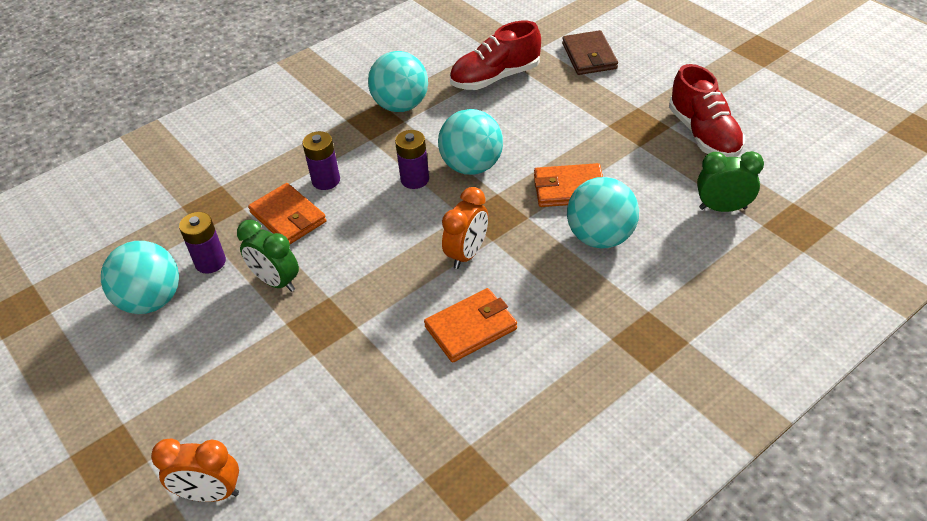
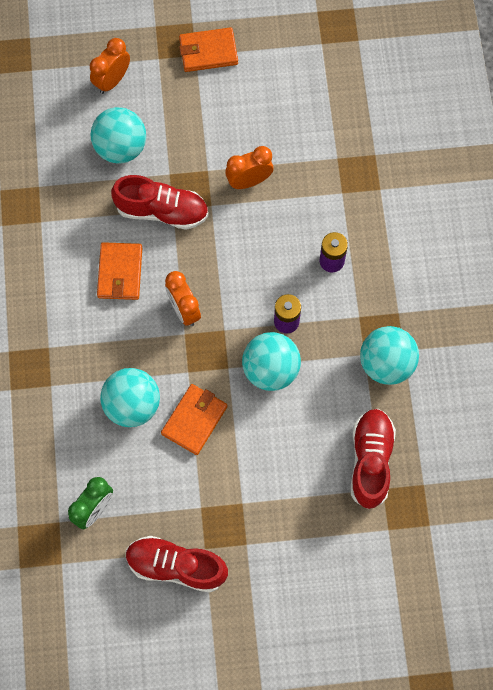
camera: 120 degrees right, 25 degrees up
turquoise ball [101,241,179,314] -> turquoise ball moved to [91,107,146,164]
purple battery [179,212,226,274] -> none
green clock [237,220,299,292] -> orange clock [225,146,273,189]
orange wallet [248,183,326,244] -> orange wallet moved to [179,27,238,72]
brown wallet [562,30,618,75] -> none
none -> red shoe [111,175,209,230]

